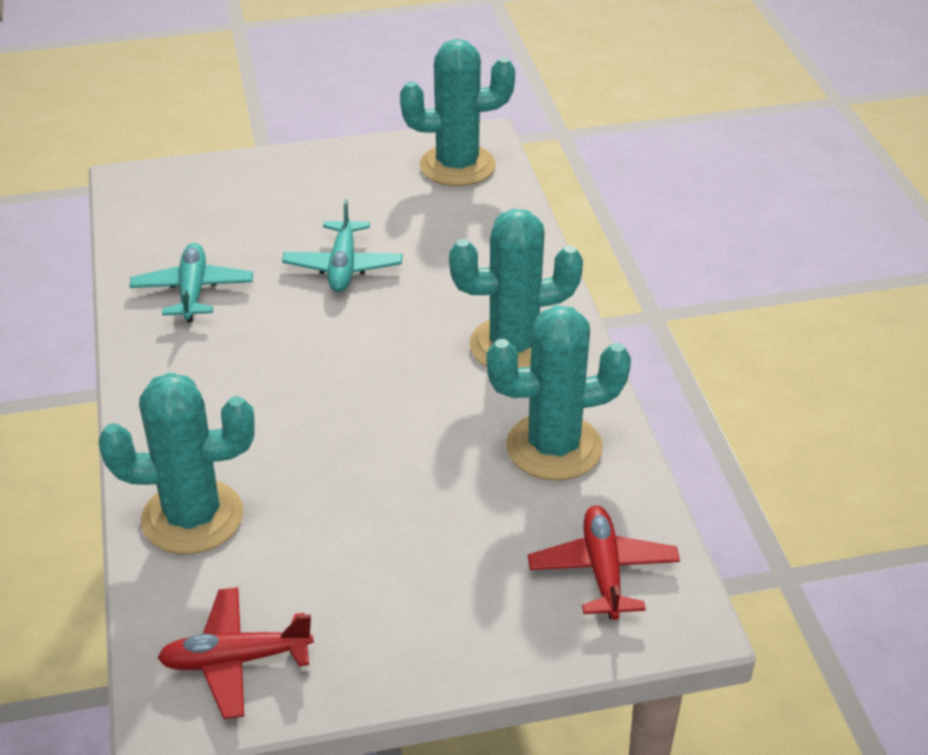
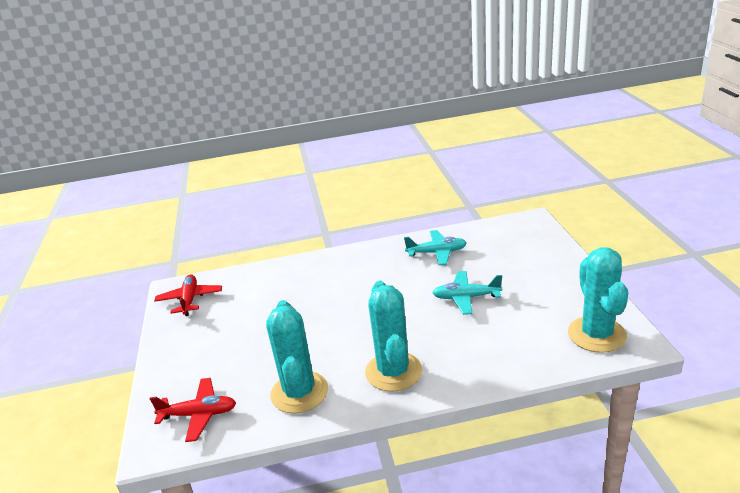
camera: 95 degrees right, 10 degrees down
turquoise cactus [98,372,255,554] -> none

